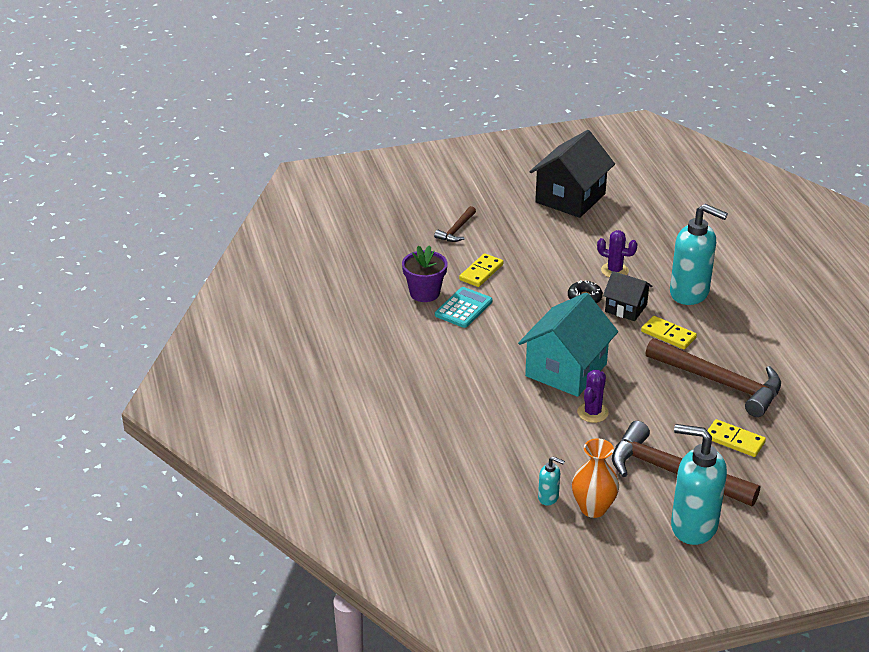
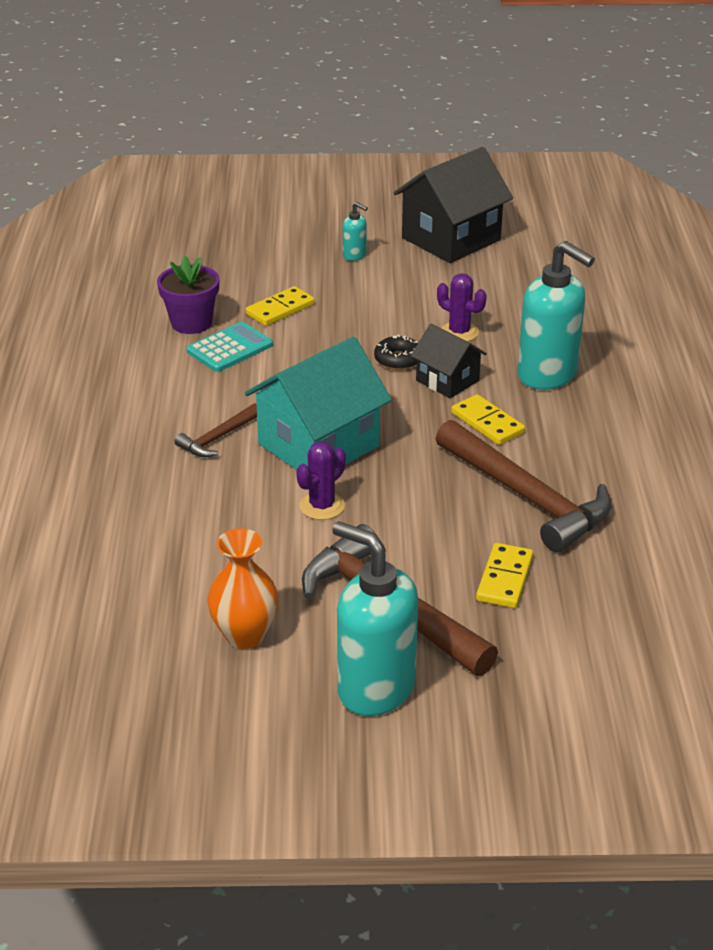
camera: 15 degrees right, 0 degrees up
brown hammer [434,206,476,242] -> brown hammer moved to [175,403,257,457]
turquoise soap dispenser [538,456,565,505] -> turquoise soap dispenser moved to [343,202,368,261]
yellow domino [707,419,766,457] -> yellow domino turned 60 degrees clockwise [476,543,533,608]

